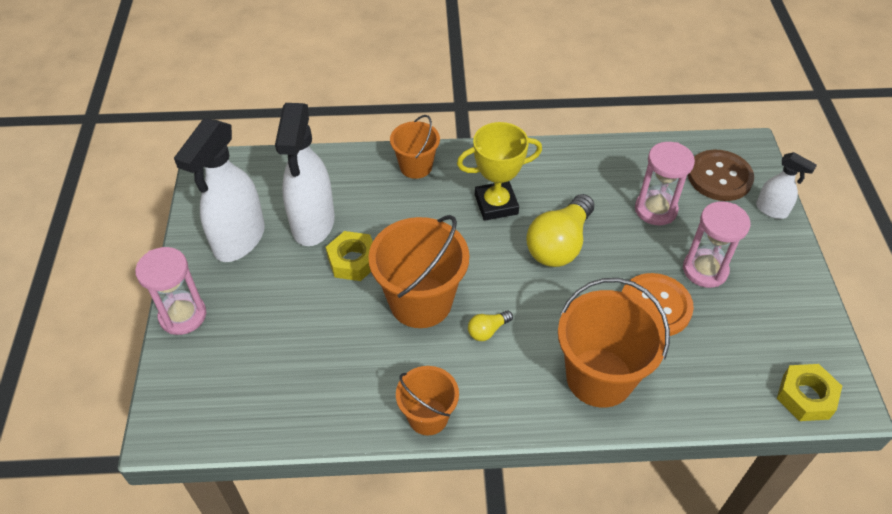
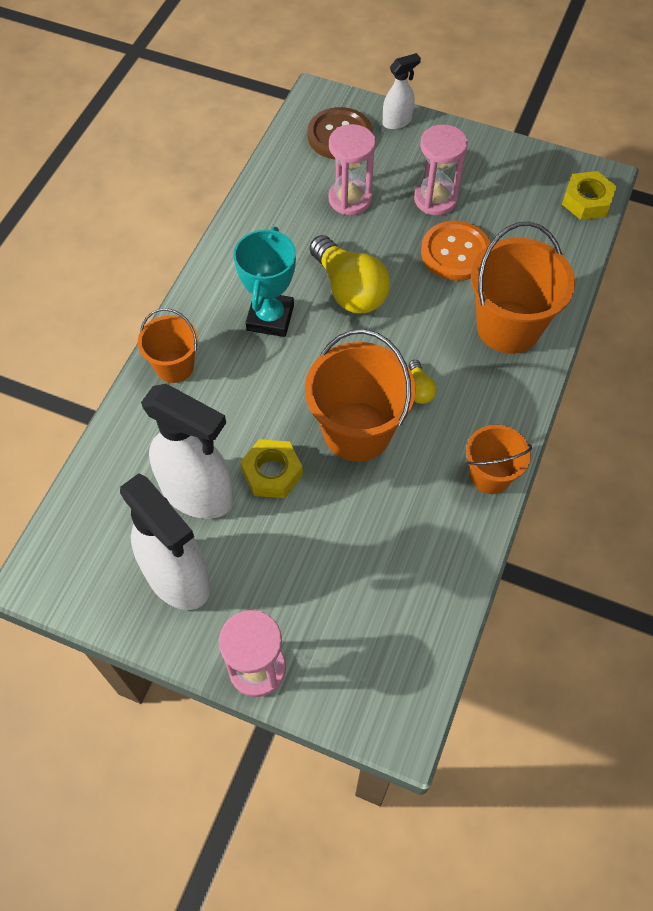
camera: 65 degrees left, 10 degrees up
yellow trophy [457,122,542,221] -> turquoise trophy [233,226,296,337]

